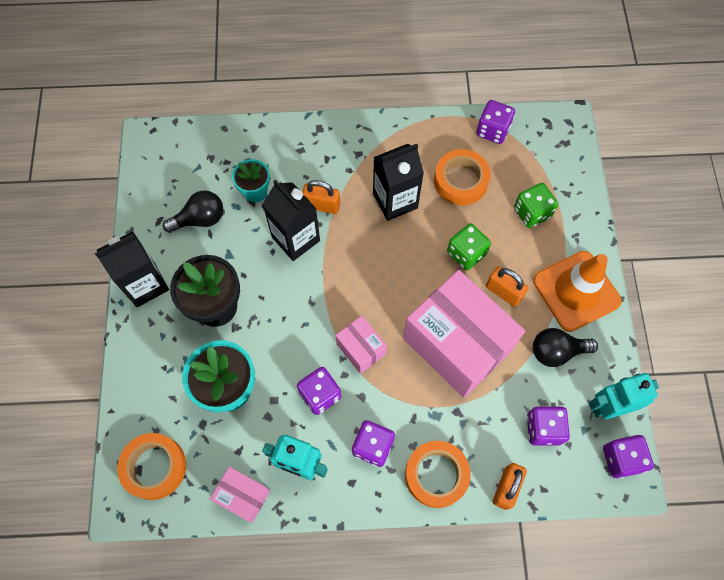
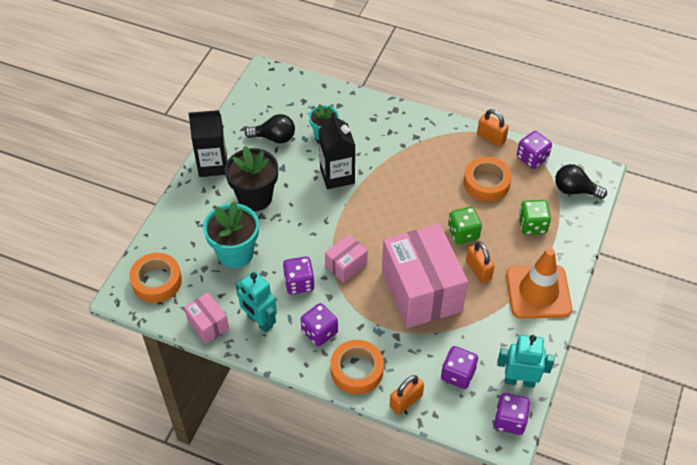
camera: 25 degrees right, 15 degrees down
orange padlock [302,180,340,214] -> orange padlock moved to [477,109,509,146]
pink box [336,316,387,374] -> pink box turned 60 degrees clockwise [325,234,368,283]
black carton [373,144,424,221] -> none
black light bulb [533,328,598,367] -> black light bulb moved to [555,164,607,199]

